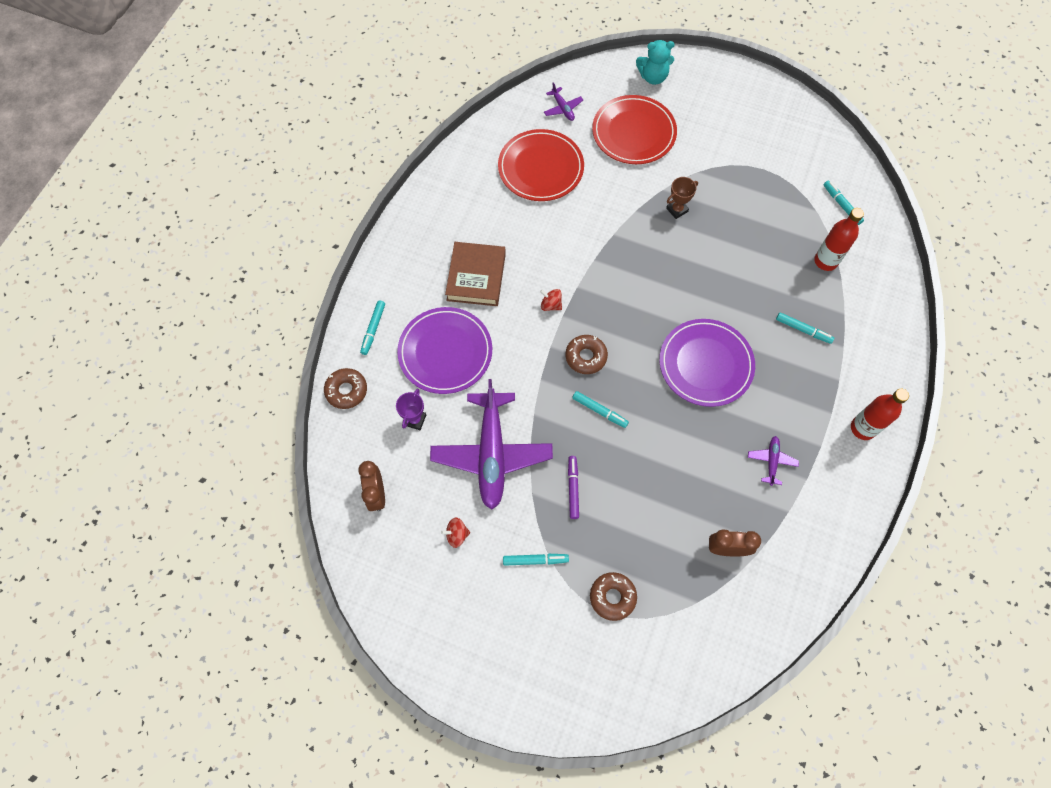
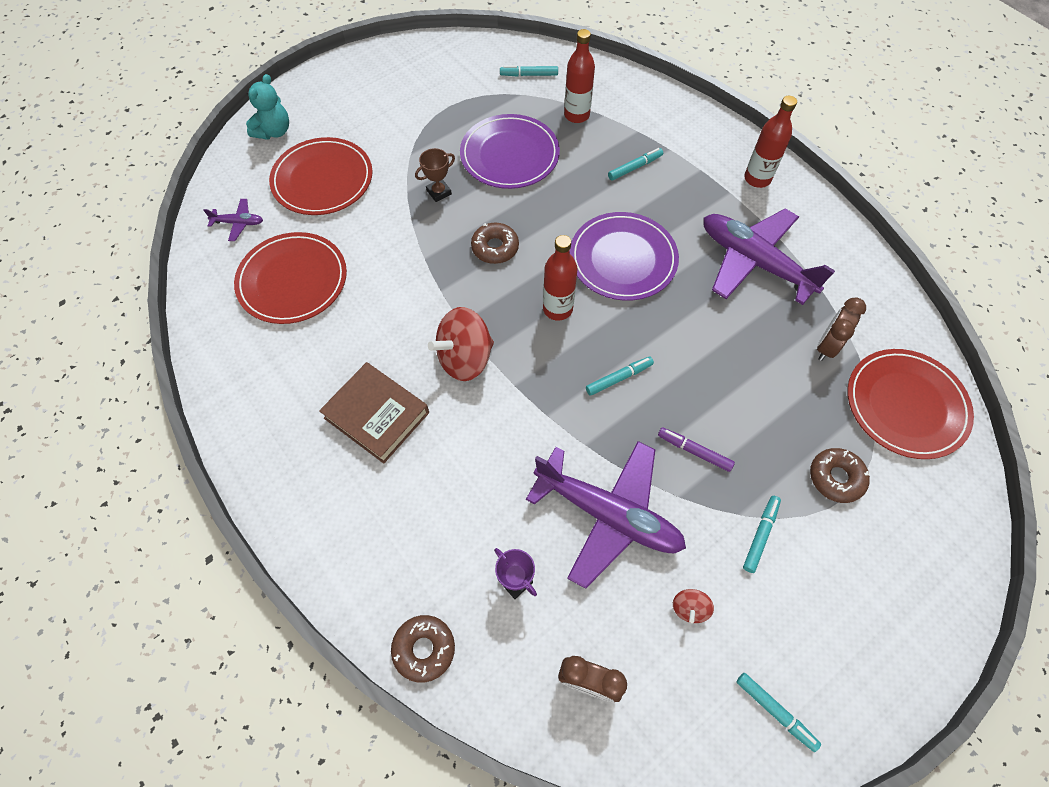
camera: 60 degrees left, 5 degrees down
turquoise marker [360,300,385,355] -> turquoise marker moved to [737,673,821,752]
purple plate [397,307,492,394] -> purple plate moved to [460,114,560,189]
red spinning top [540,289,562,311] -> red spinning top [428,307,494,381], size x2.14
brown donut [566,335,608,374] -> brown donut moved to [471,223,519,264]
brown trophy [666,177,698,219] -> brown trophy turned 60 degrees clockwise [415,148,455,202]
purple plane [748,436,799,486] -> purple plane [703,208,835,305], size x2.39
none -> red bottle [543,235,578,321]
none -> red plate [848,349,974,459]

